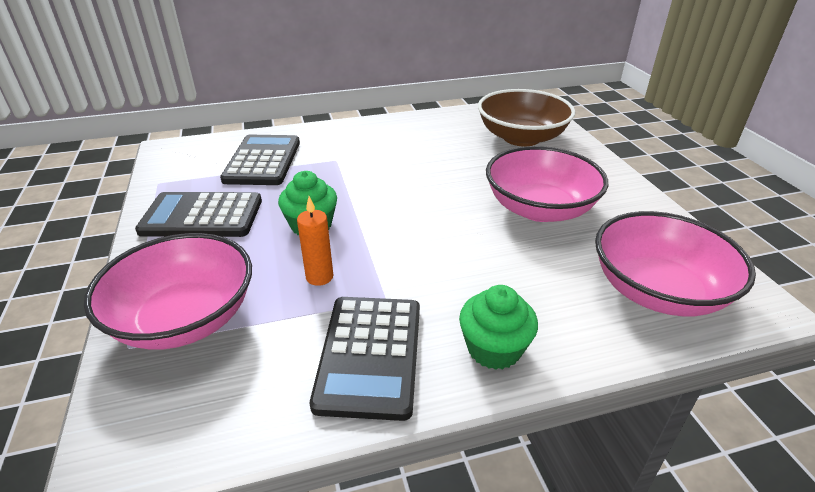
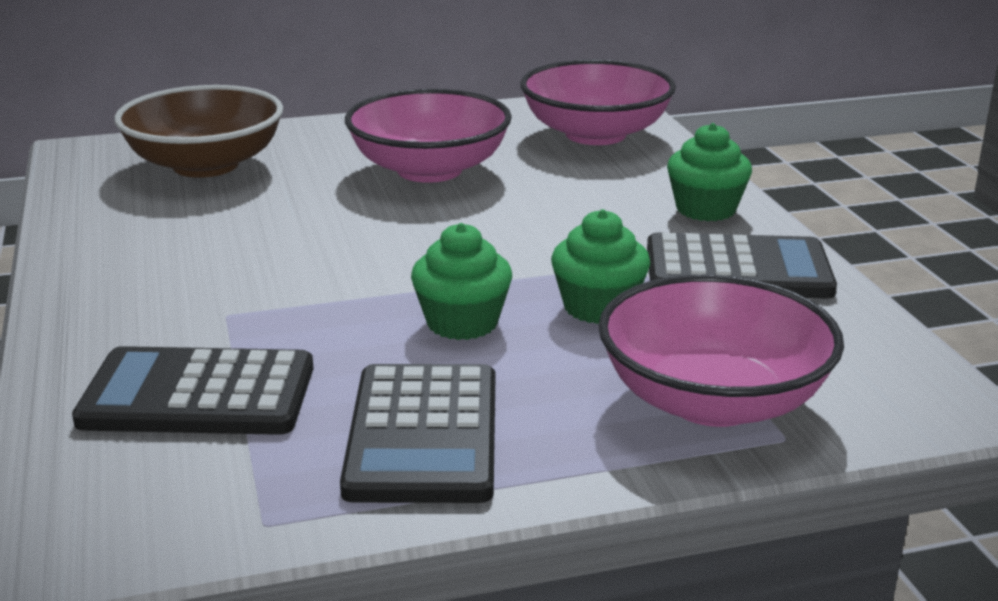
camera: 90 degrees left, 10 degrees down
orange candle [297,196,333,286] -> green cupcake [551,209,651,324]

